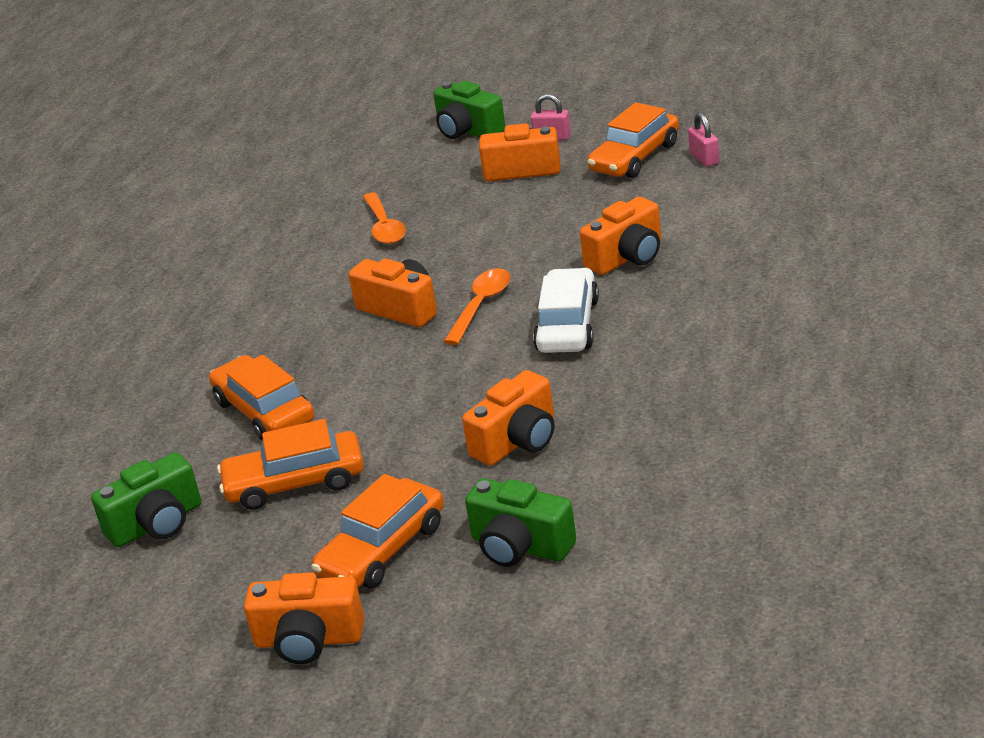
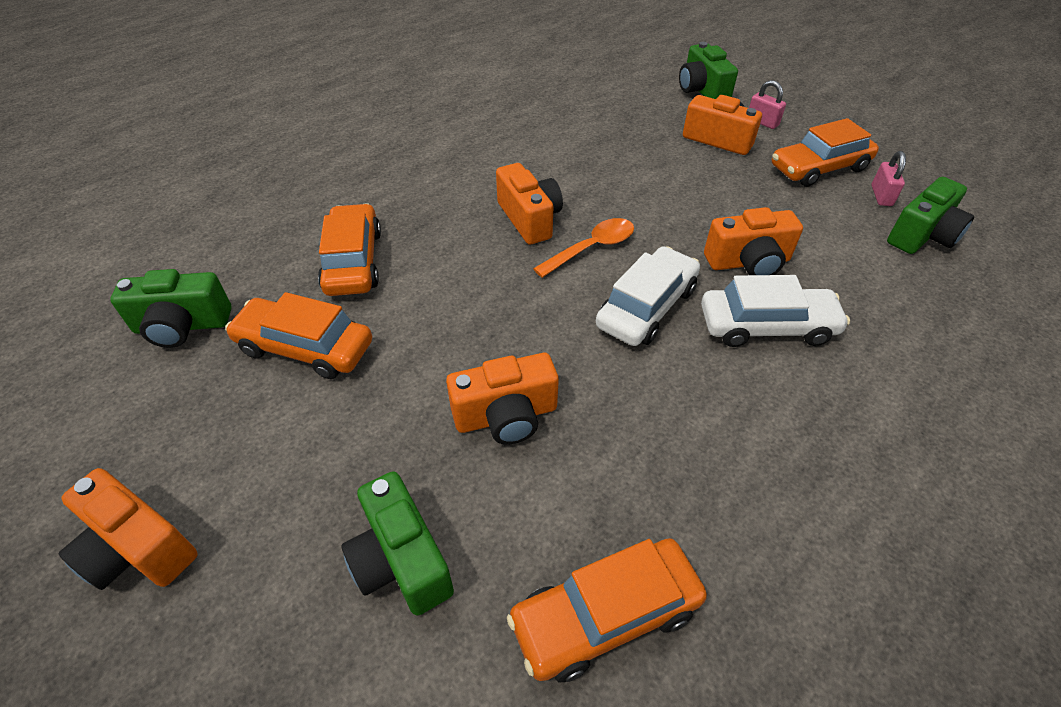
camera: 25 degrees right, 15 degrees up
orange car [311,474,444,589] -> orange car moved to [507,538,707,683]
orange spoon [363,192,406,244] -> none
none -> white car [701,275,850,347]
none -> green camera [887,177,974,254]

